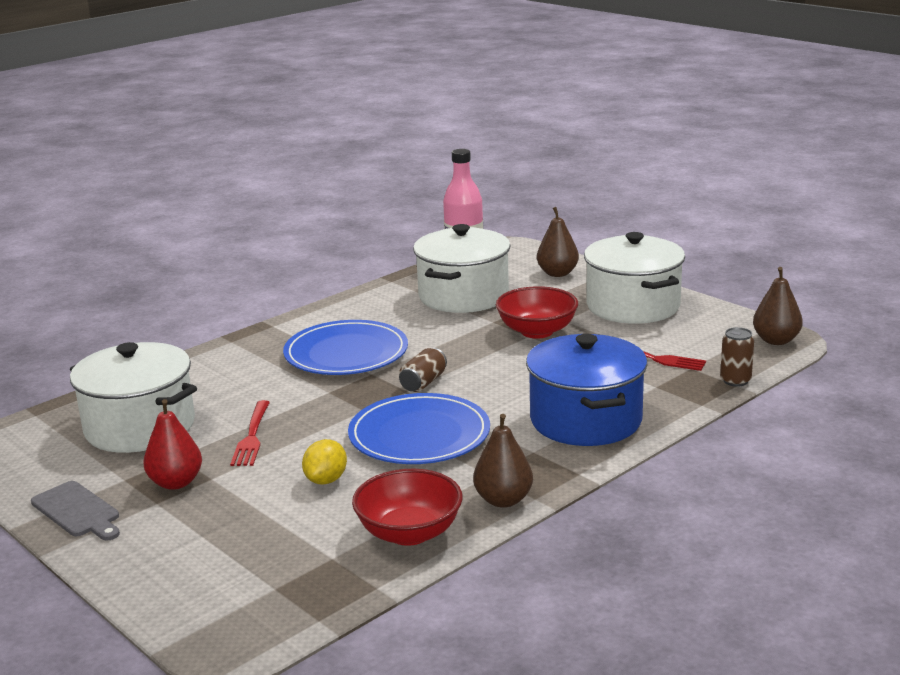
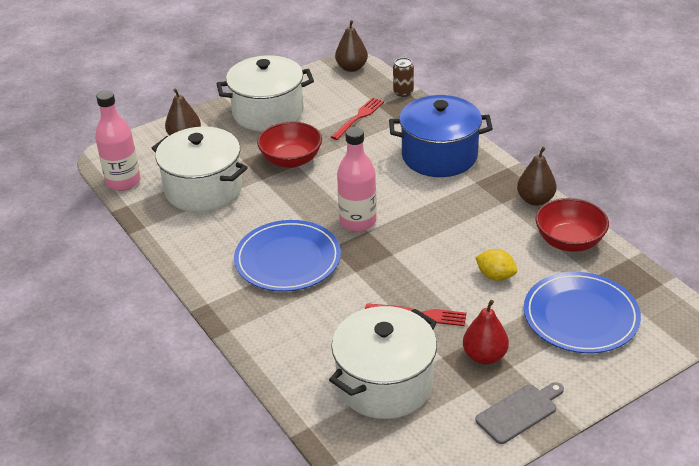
camera: 80 degrees left, 15 degrees up
blue plate [348,393,490,464] -> blue plate moved to [524,272,641,353]
brown can [399,348,447,392] -> pink bottle [337,127,377,232]

